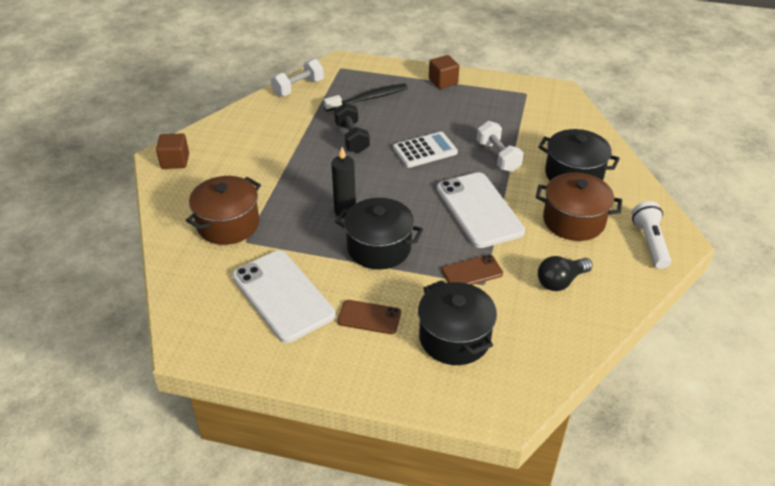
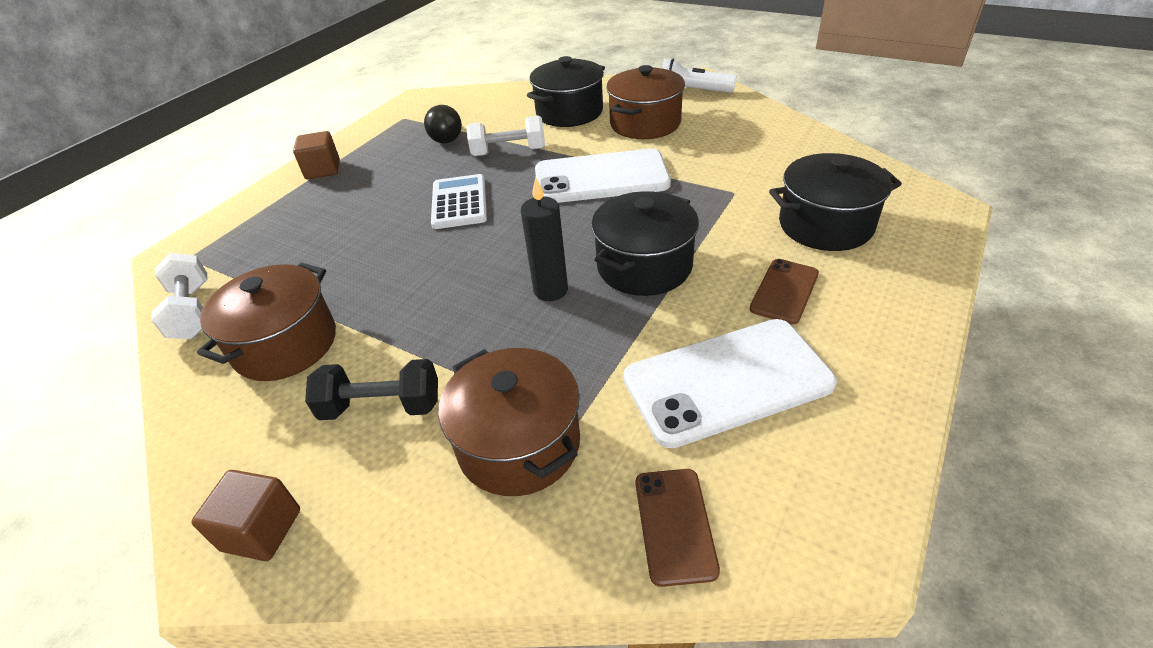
camera: 70 degrees left, 0 degrees up
black toothbrush [324,83,408,111] -> none
black dumbbell [334,103,370,153] -> black dumbbell moved to [305,359,438,420]
brown phone [441,254,503,285] -> brown phone moved to [636,469,720,587]
black light bulb [538,256,593,291] -> black light bulb moved to [424,105,462,143]
none -> brown pot [197,263,336,381]

